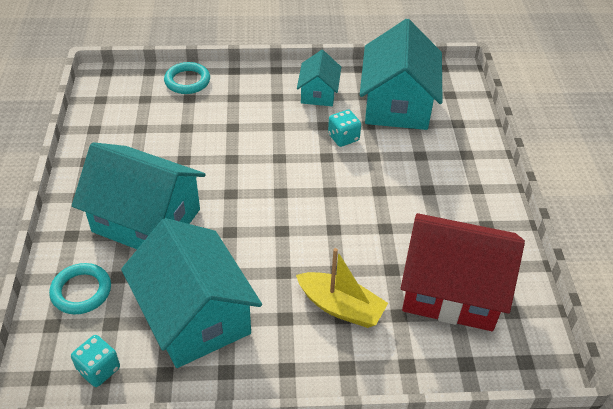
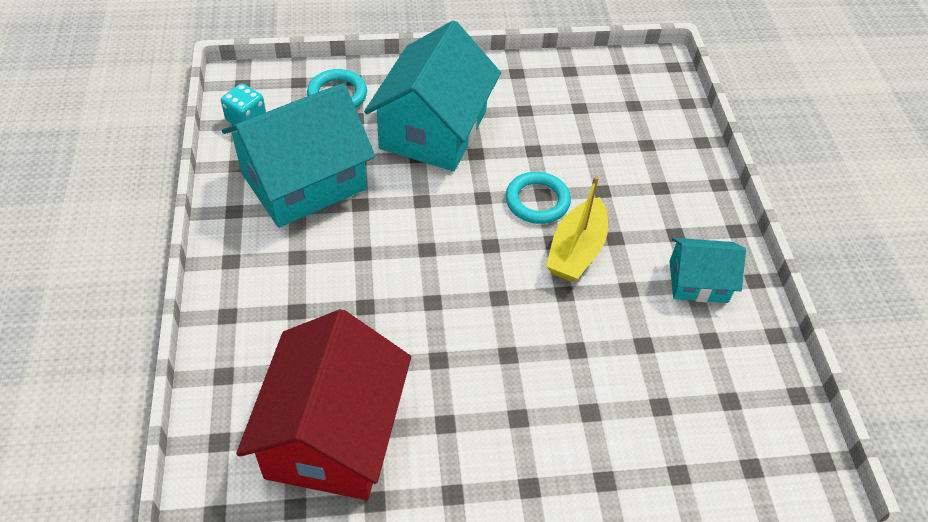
camera: 85 degrees right, 5 degrees up
turquoise ring [164,62,210,94] -> turquoise ring moved to [506,172,571,224]
yellow boat [296,248,388,328] -> yellow boat moved to [546,176,608,282]
turquoise dice [328,110,361,147] -> none
turquoise house [360,19,443,130] -> none

